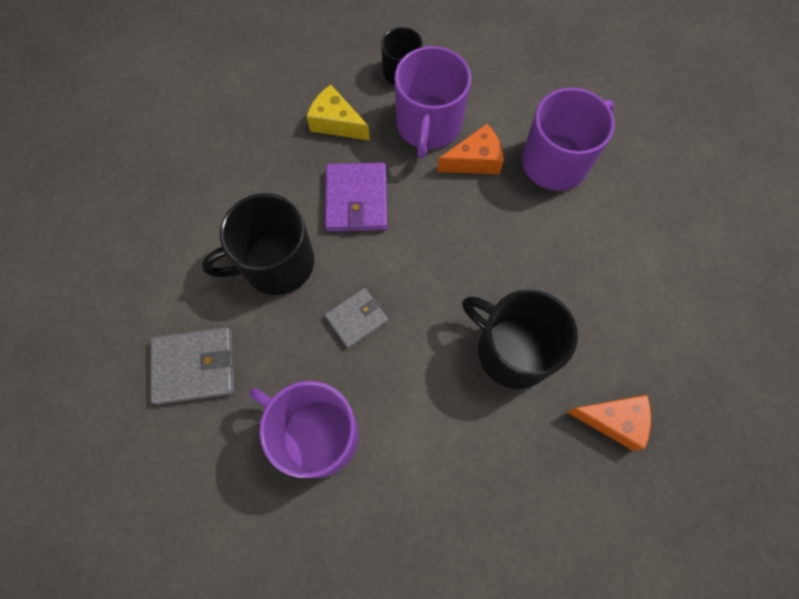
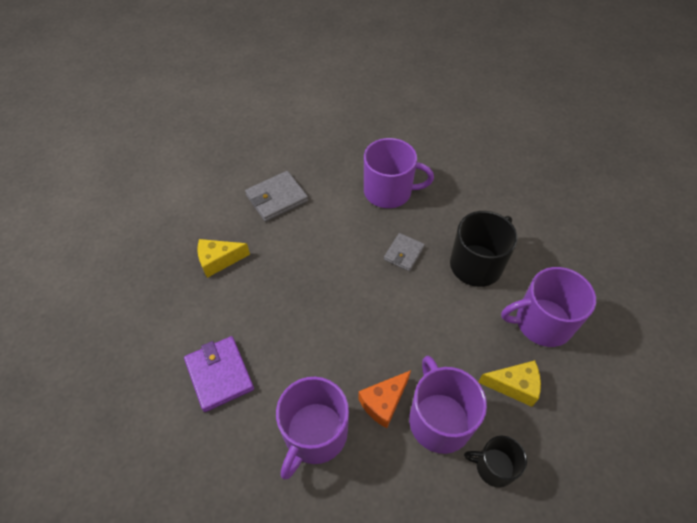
camera: 155 degrees right, 15 degrees down
grey wallet [150,327,235,405] -> grey wallet moved to [245,171,308,222]
purple wallet [325,163,388,232] -> purple wallet moved to [184,336,254,412]
black mug [462,289,578,389] -> none
orange cheese [567,395,651,451] -> yellow cheese [197,239,250,278]
none -> purple mug [501,267,596,347]

